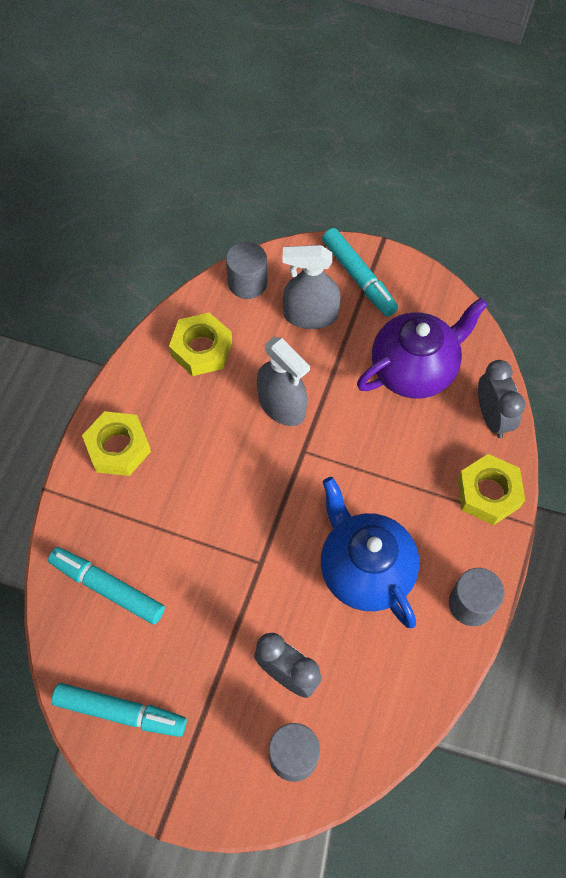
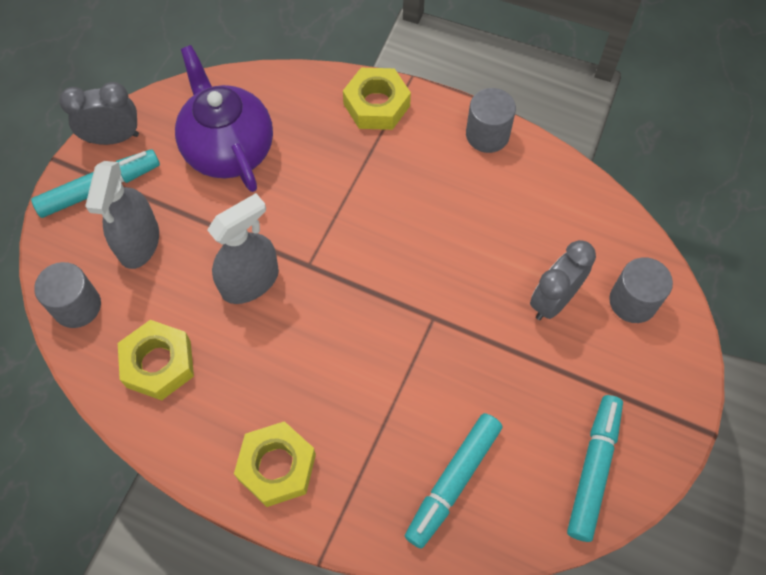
camera: 85 degrees left, 0 degrees up
blue teapot [321,477,419,628] -> none
grey clock [478,360,525,438] -> grey clock moved to [59,82,139,145]

